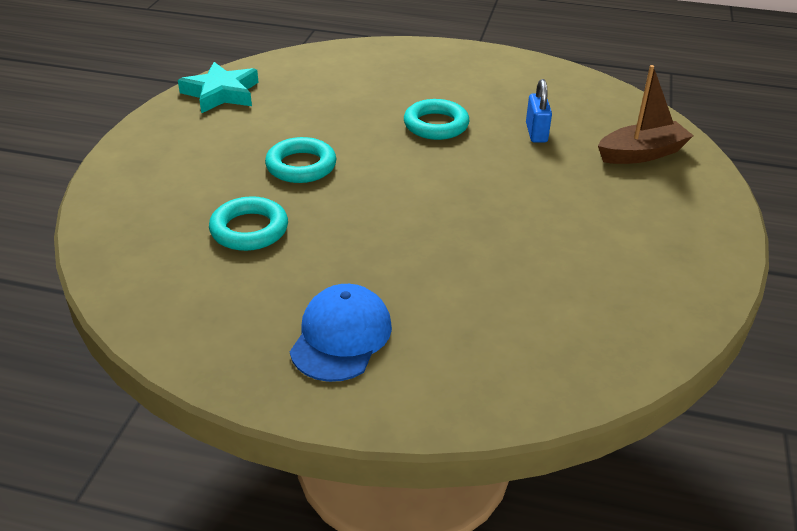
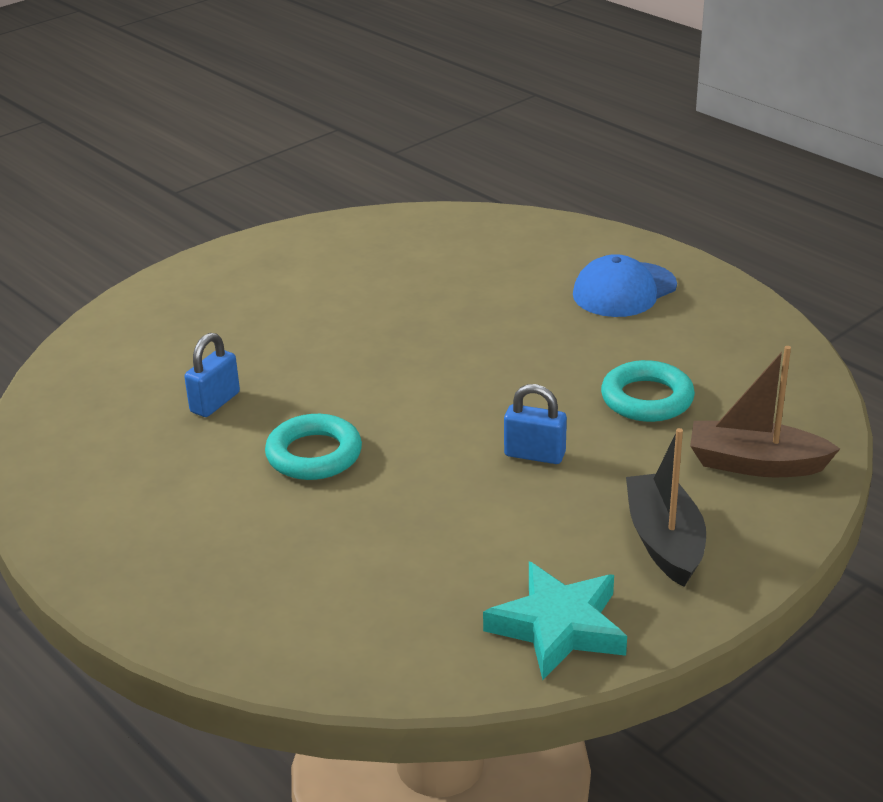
camera: 145 degrees left, 5 degrees down
turquoise ring [265,137,336,183] -> blue padlock [504,384,567,464]
brown boat [598,65,694,164] -> brown boat moved to [690,346,840,477]
none -> black boat [626,428,706,587]

